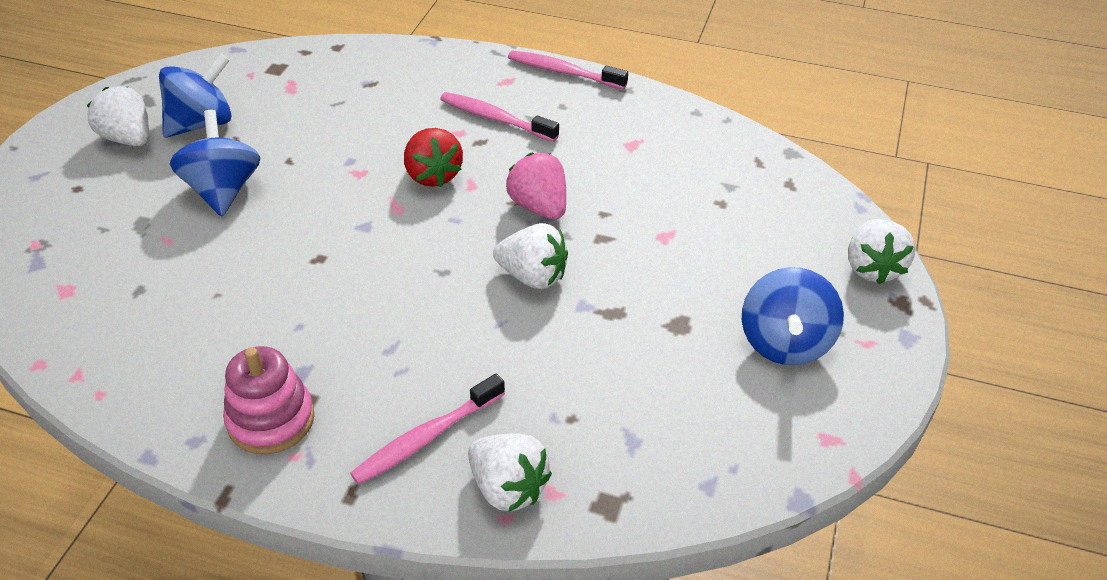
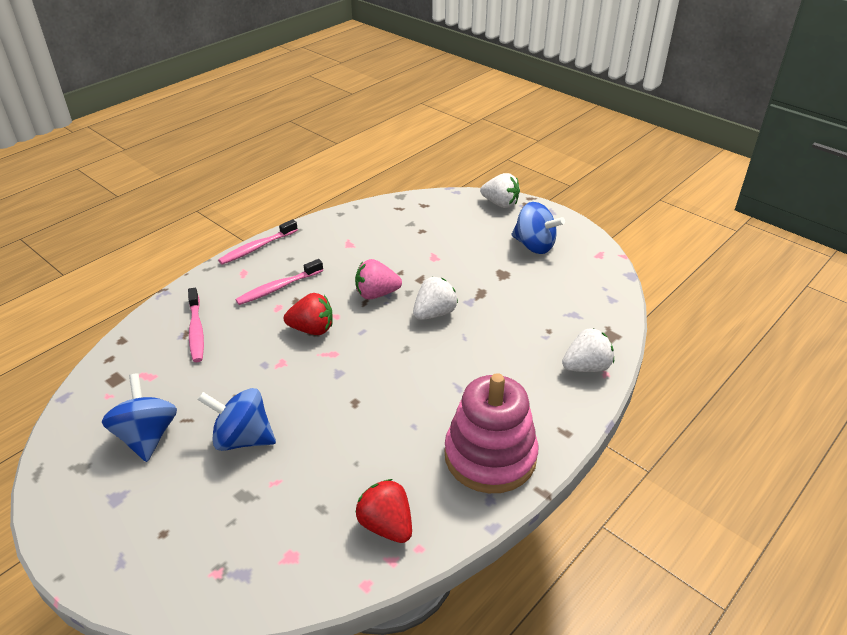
camera: 65 degrees left, 5 degrees down
white strawberry [87,86,149,146] -> none
pink stacking toy [223,346,314,454] -> pink stacking toy [445,373,538,493], size x1.56
pink toothbrush [350,374,505,485] -> pink toothbrush moved to [188,288,204,362]
none -> red strawberry [355,479,412,543]

